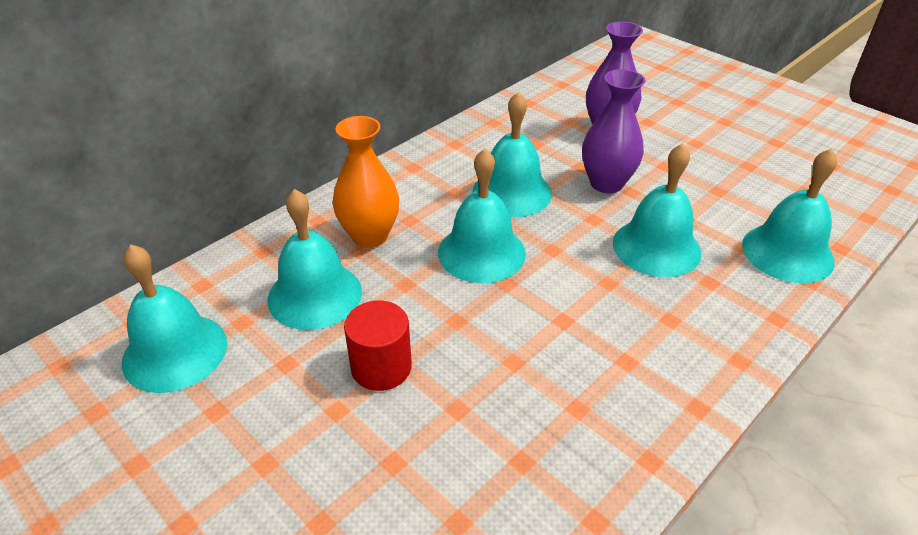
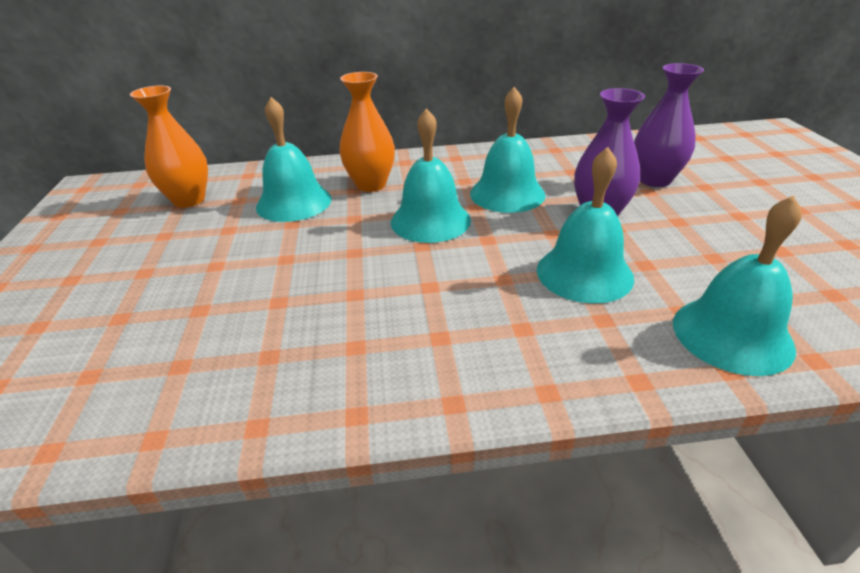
camera: 40 degrees right, 5 degrees down
turquoise bell [122,245,227,393] -> orange vase [130,86,208,208]
red cylinder [344,301,412,391] -> none

